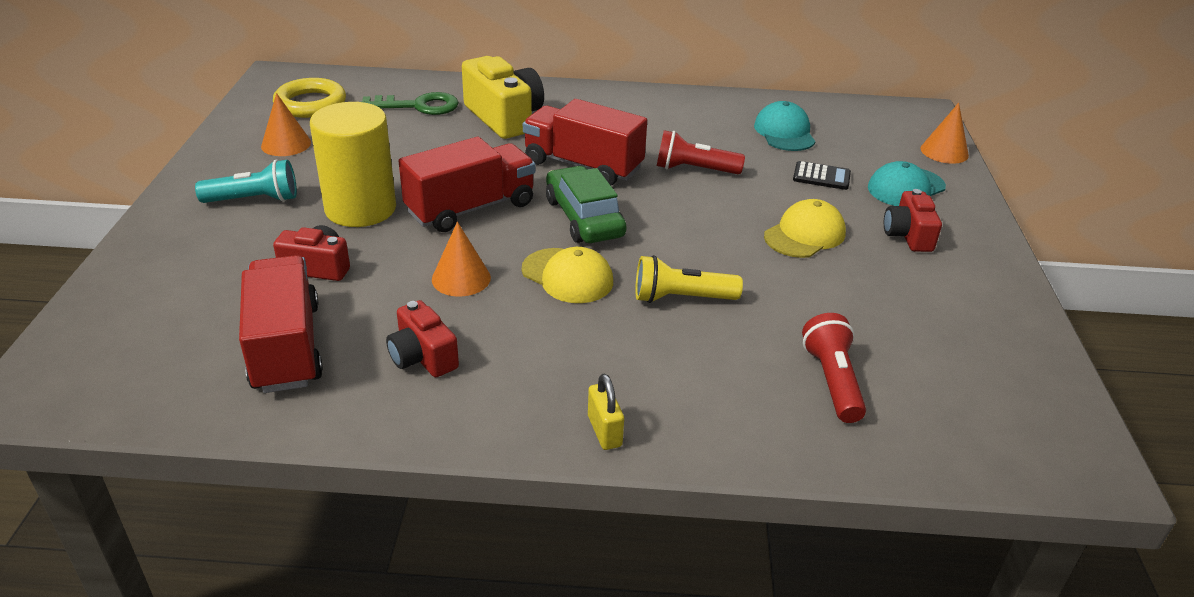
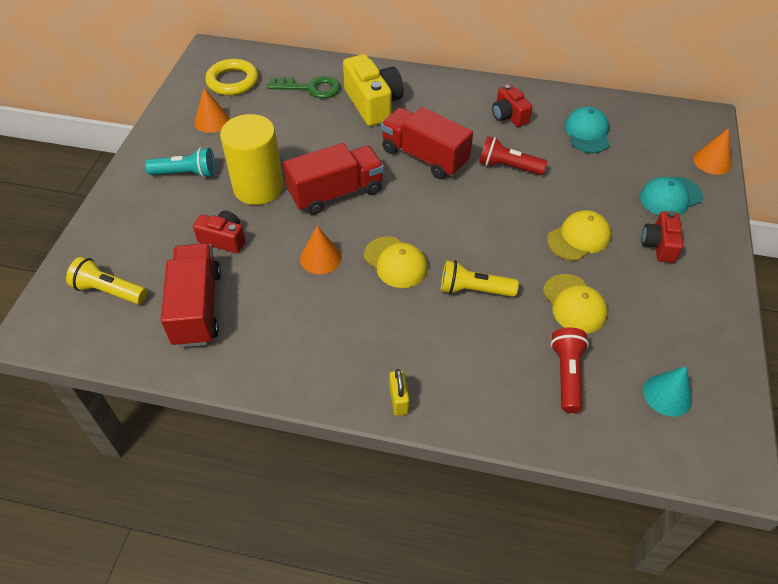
camera: 10 degrees right, 15 degrees up
red camera [386,300,459,377] -> red camera moved to [492,85,532,127]
green car [546,166,627,243] -> none
black calculator [793,161,851,190] -> none
none -> yellow flashlight [66,257,147,304]
none -> yellow cap [543,274,608,334]
none -> turquoise cone [643,366,692,417]

